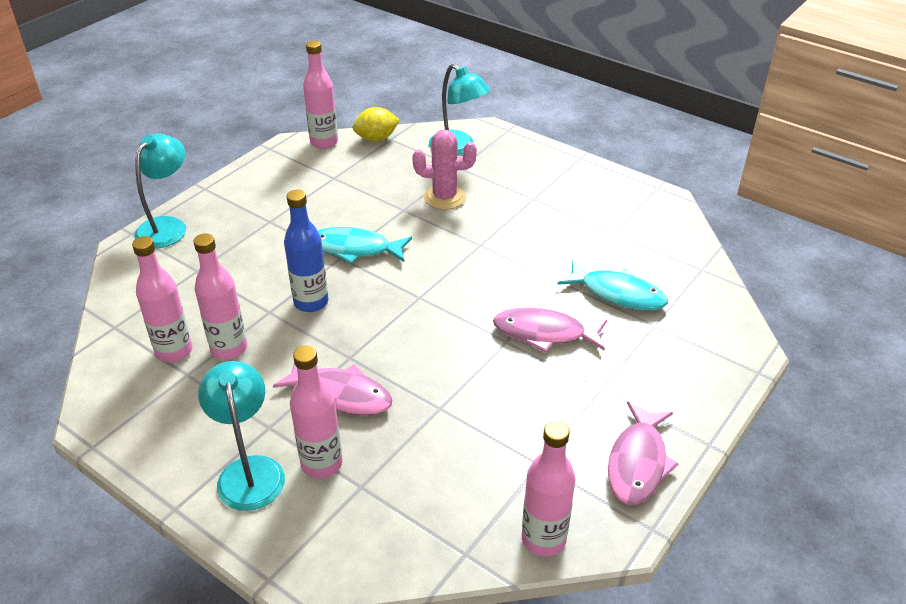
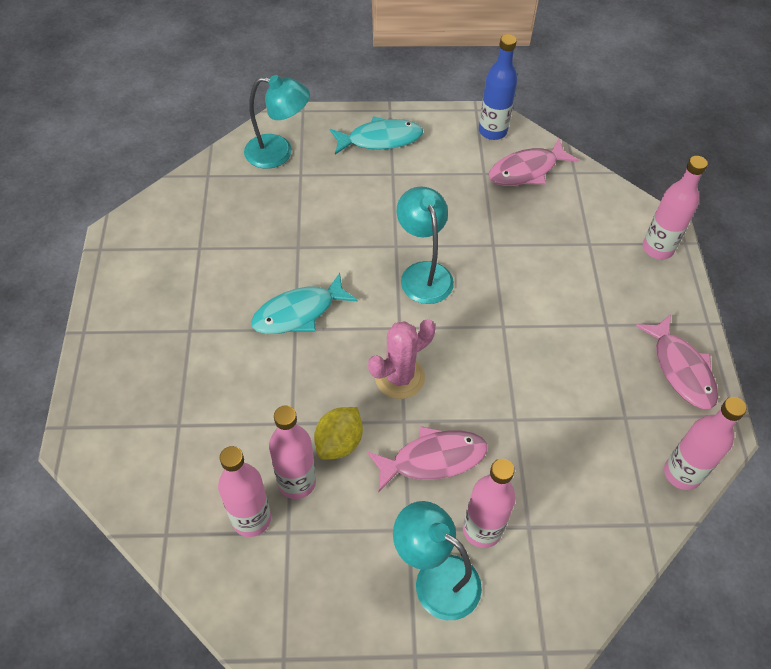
camera: 40 degrees left, 15 degrees up
turquoise lamp [134,133,186,248] -> turquoise lamp moved to [396,186,454,304]
blue bottle [284,190,329,312] -> blue bottle moved to [479,34,517,140]
pink bottle [303,40,338,149] -> pink bottle moved to [643,156,708,260]
yellow lemon [353,107,400,142] -> yellow lemon moved to [314,407,363,460]
pink cactus [412,129,477,210] -> pink cactus moved to [368,319,435,399]
pink fish [493,308,607,353] -> pink fish moved to [489,139,579,186]
turquoise fish [557,260,668,310] -> turquoise fish moved to [330,116,423,155]

